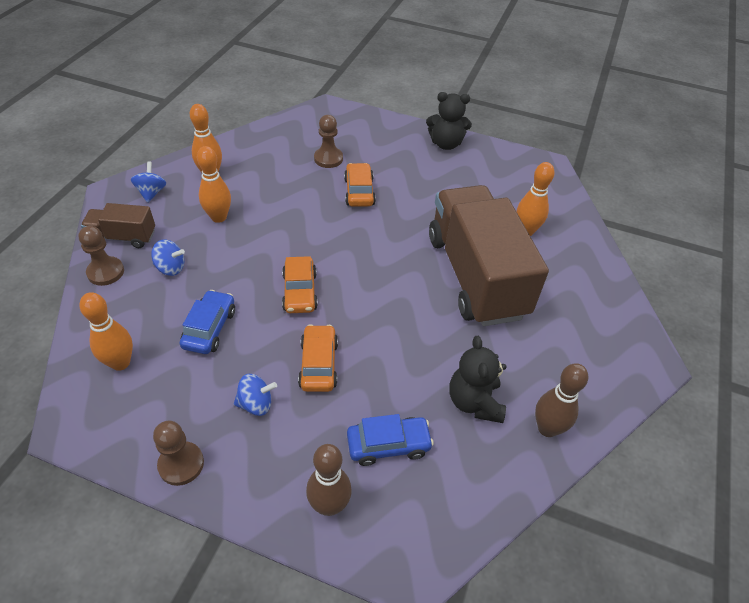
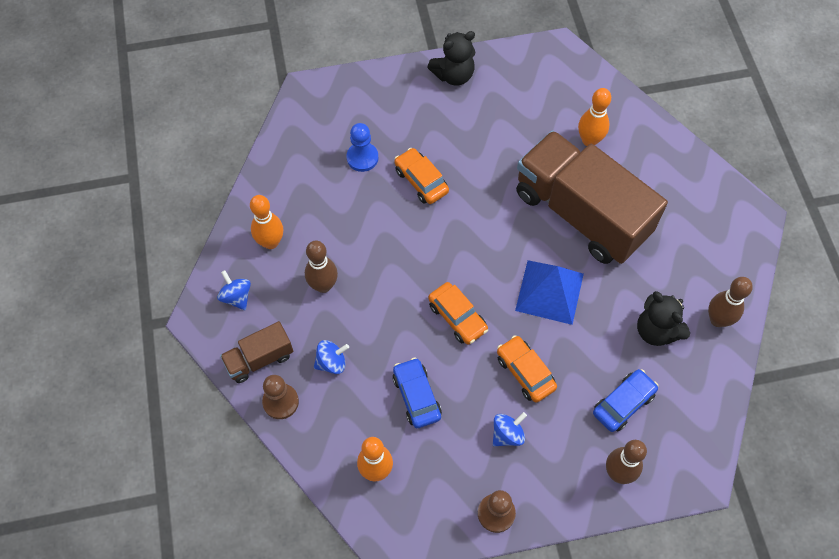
camera: 30 degrees left, 15 degrees up
orange bowling pin [197,146,231,223] -> brown bowling pin [305,241,338,293]
brown pawn [314,115,343,168] -> blue pawn [346,123,379,172]
none -> blue pyramid [515,260,584,325]

